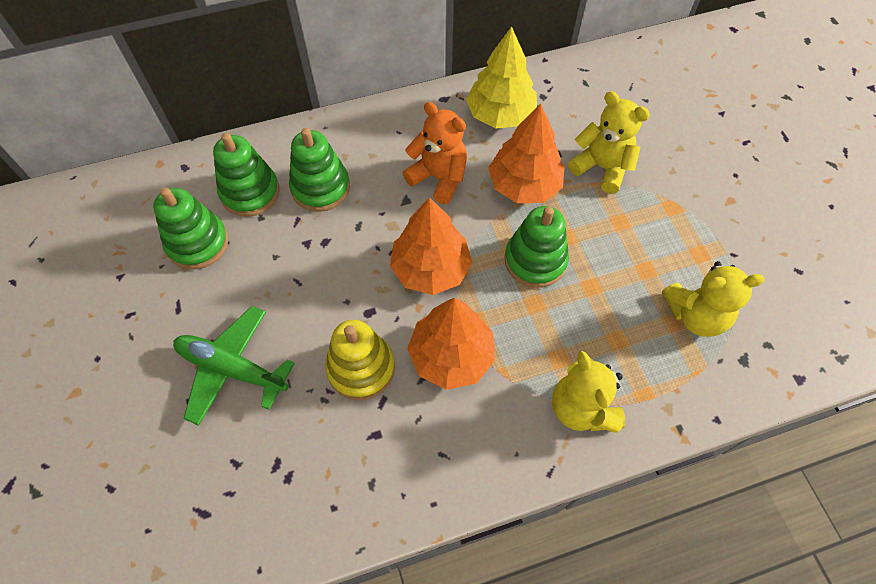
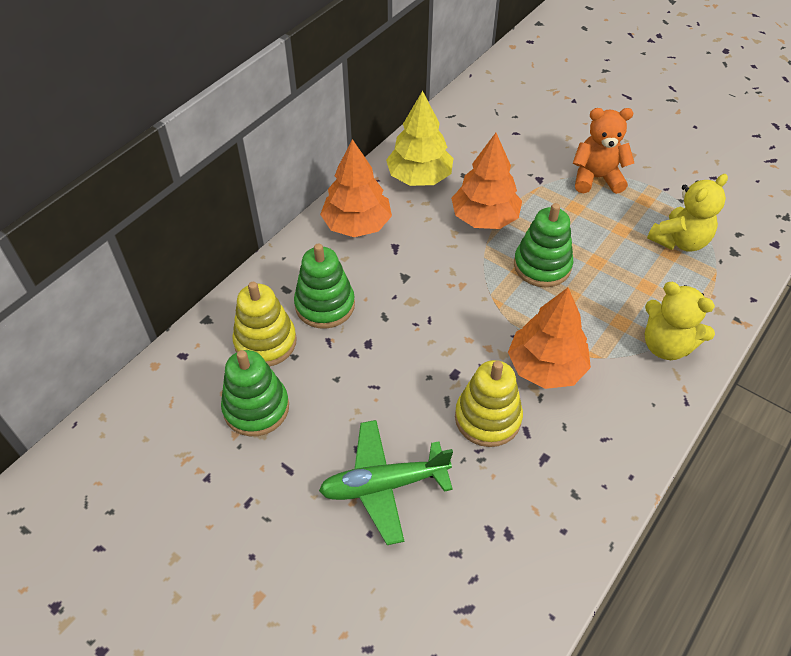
camera: 35 degrees left, 10 degrees down
green stacking toy [213,133,280,217] -> yellow stacking toy [232,282,297,367]
orange tree [390,197,472,295] -> orange tree moved to [320,139,392,237]
orange teddy bear [403,102,467,204] -> orange teddy bear moved to [573,108,634,194]
yellow teddy bear [568,91,650,194] -> none

